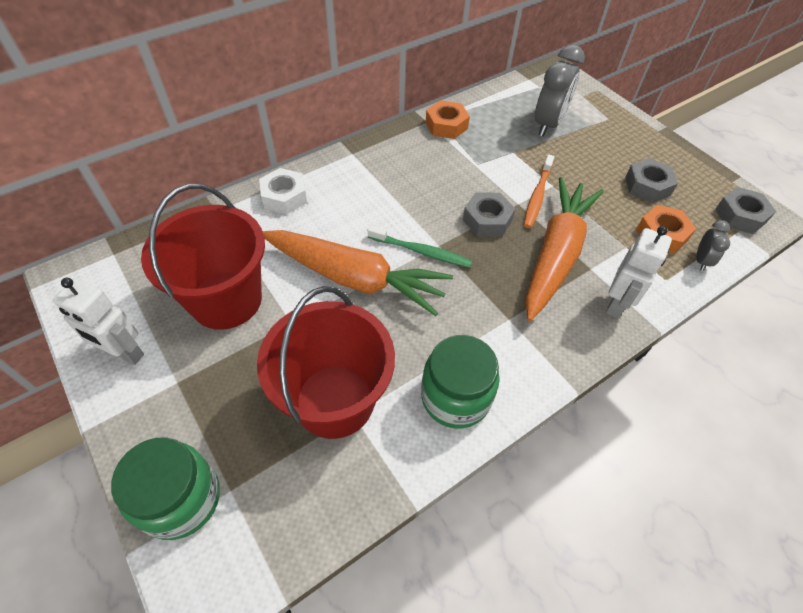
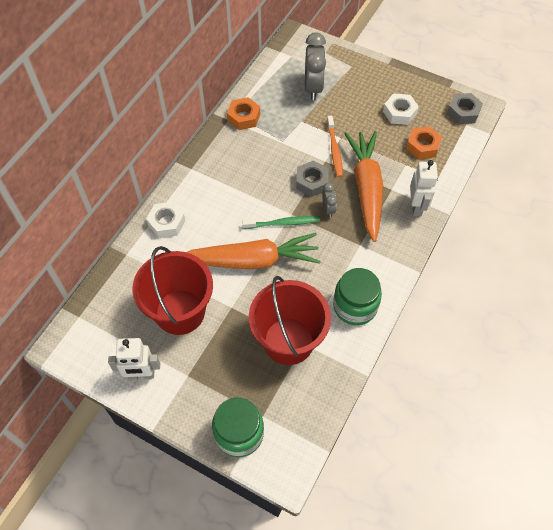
camera: 25 degrees left, 5 degrees up
grey nut [625,158,678,203] -> white nut [383,93,419,125]
grey clock [697,220,730,271] -> grey clock moved to [322,183,337,218]

